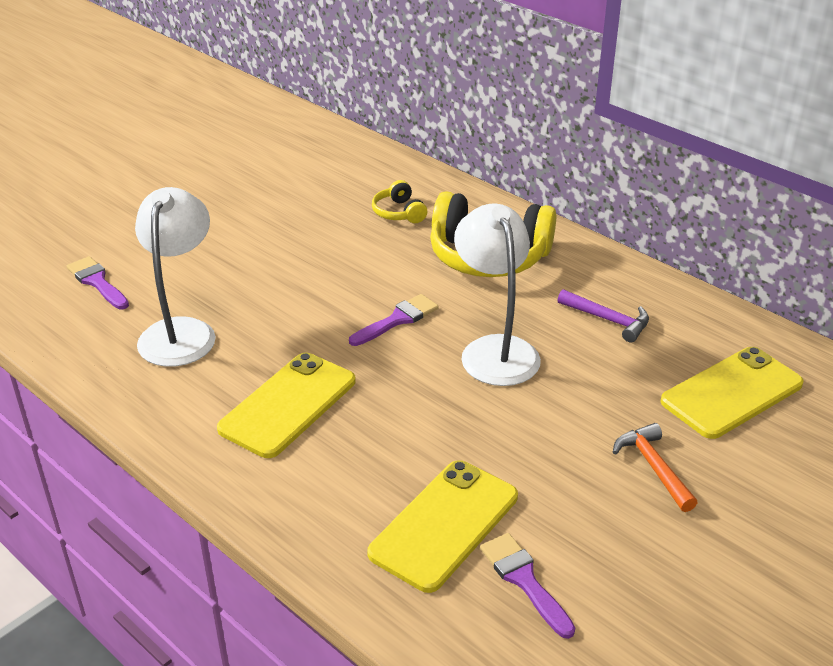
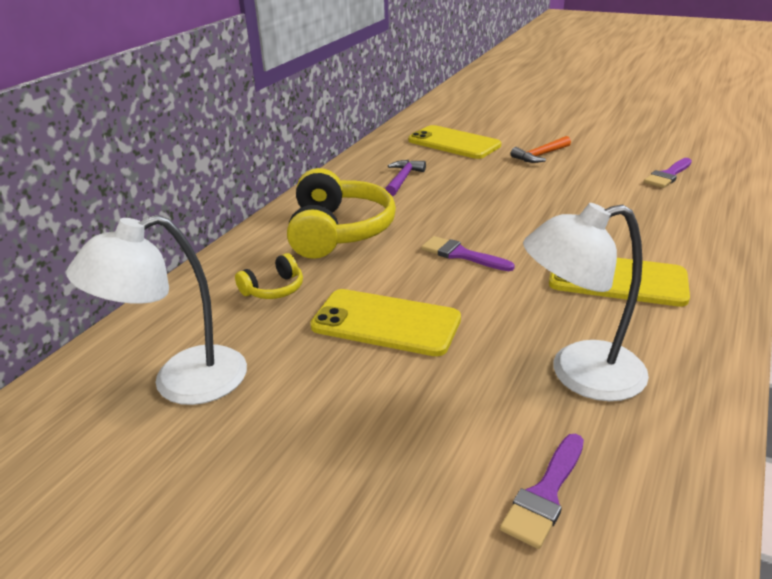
camera: 105 degrees left, 5 degrees down
yellow phone [367,460,518,593] -> yellow phone moved to [310,289,461,356]
white lamp [454,203,541,386] -> white lamp moved to [66,215,247,405]

